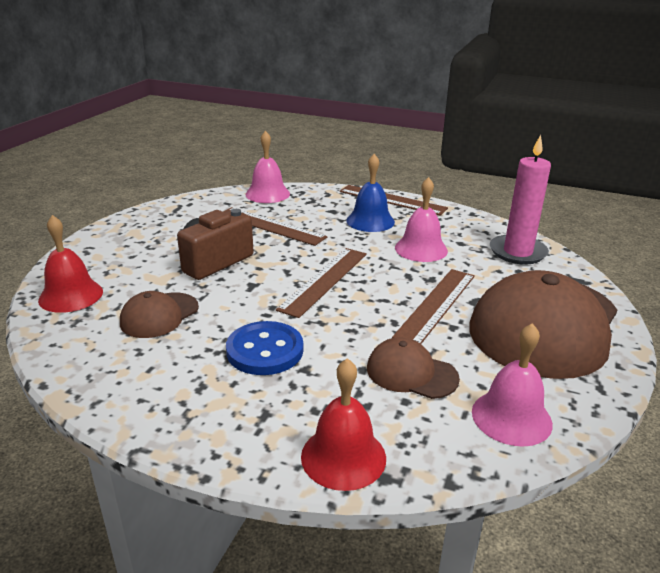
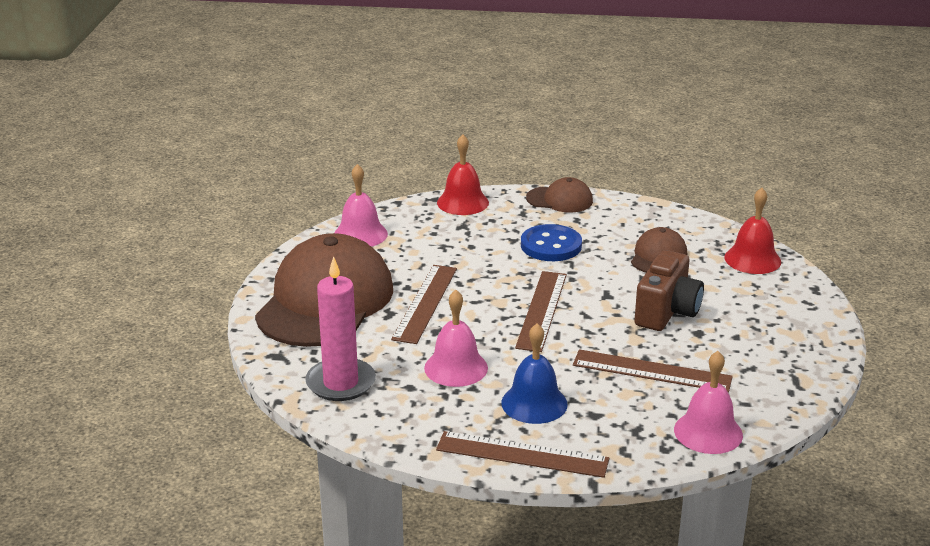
camera: 165 degrees right, 0 degrees up
brown cap [367,337,460,399] -> brown cap moved to [526,177,593,213]

